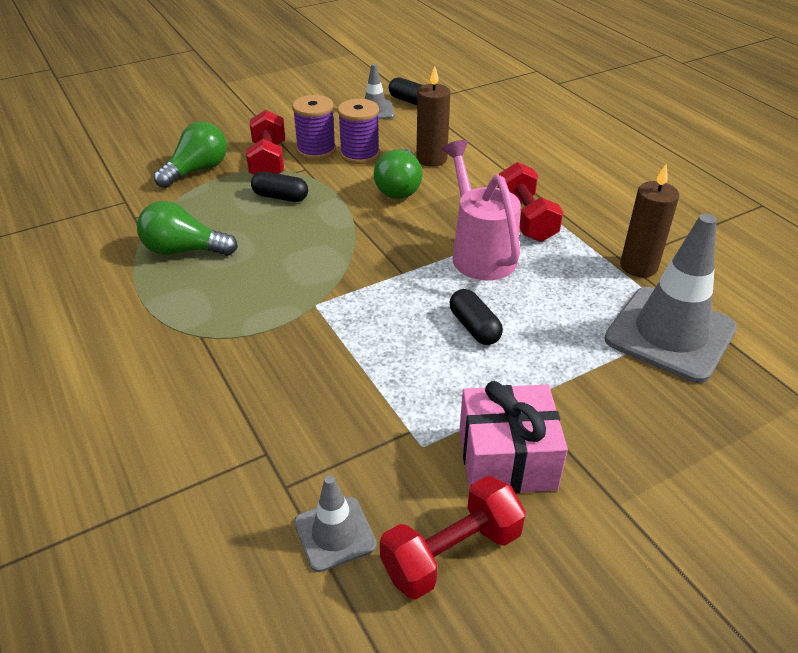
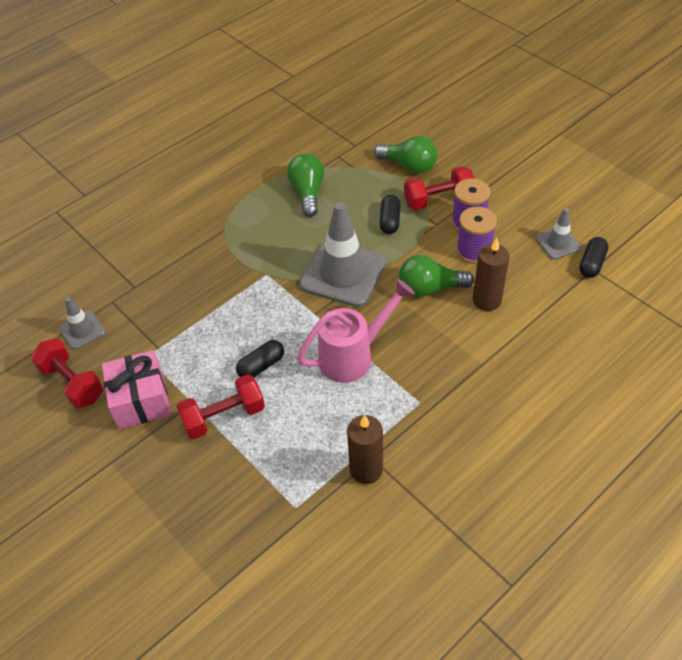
camera: 80 degrees right, 10 degrees up
red dumbbell [498,162,563,242] -> red dumbbell moved to [177,374,265,439]
grey traffic cone [605,214,737,383] -> grey traffic cone moved to [300,202,386,307]

